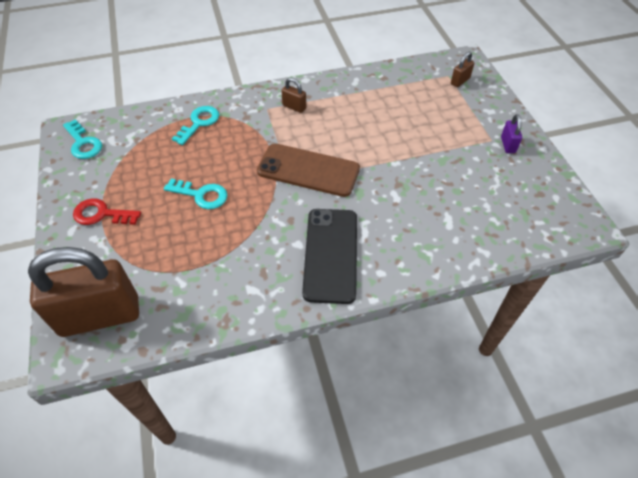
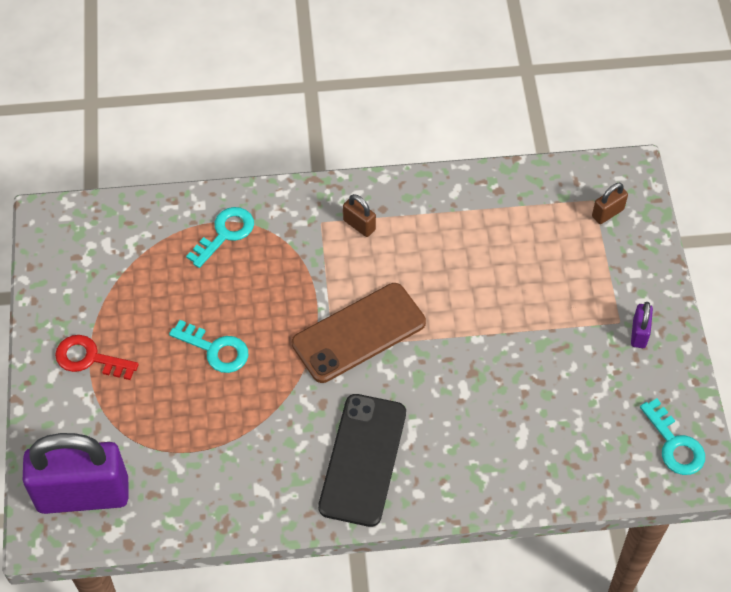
camera: 10 degrees right, 5 degrees up
brown padlock [28,247,139,337] -> purple padlock [23,433,128,514]
turquoise key [63,119,102,159] -> turquoise key moved to [640,398,705,475]
brown phone [257,143,360,197] -> brown phone turned 60 degrees counterclockwise [292,283,426,383]

